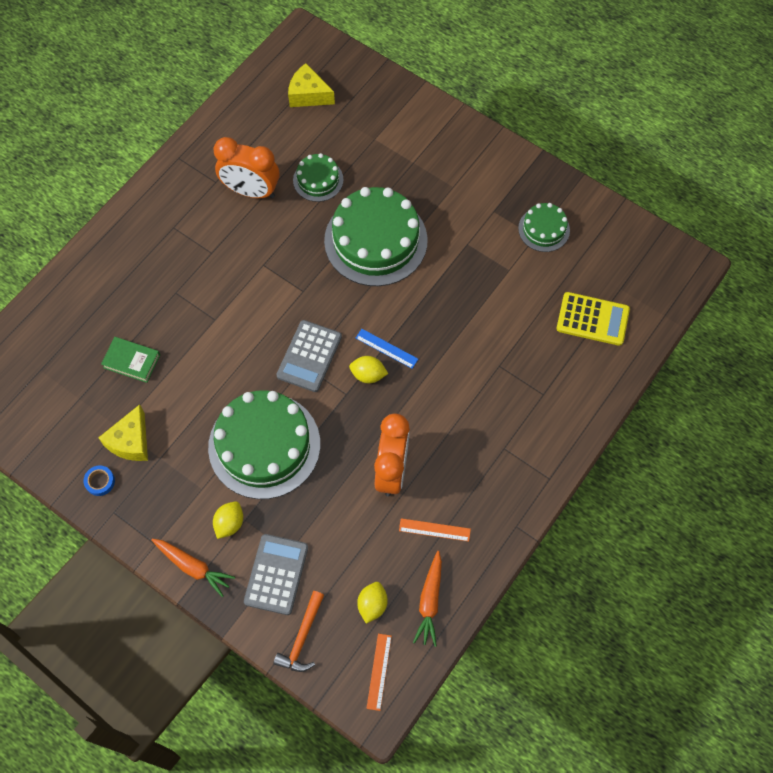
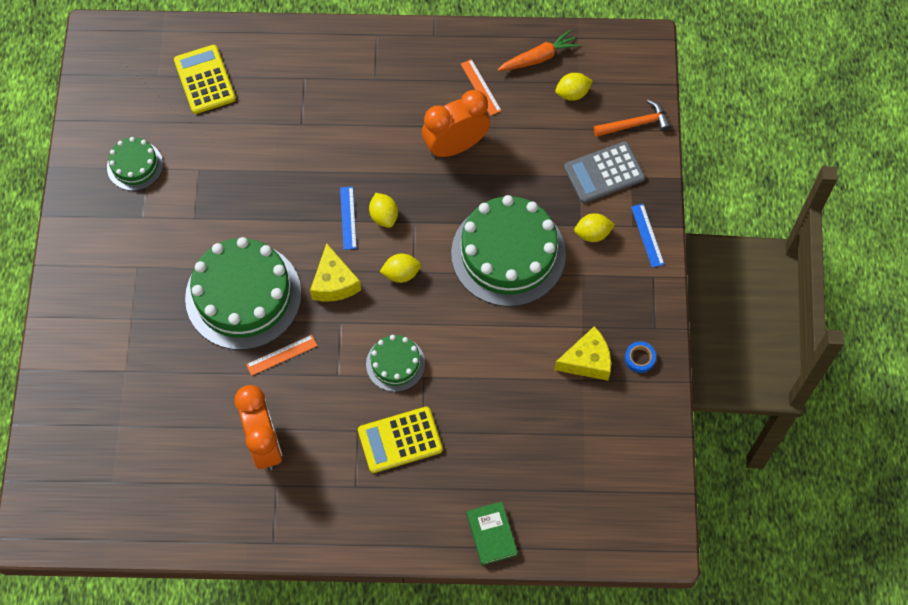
camera: 125 degrees left, 0 degrees up
green book [101,337,160,383] -> green book moved to [467,502,518,566]
orange carrot [151,539,235,597] -> blue ruler [631,204,665,268]
grey calculator [276,320,342,392] -> yellow lemon [380,253,421,283]
yellow cheese [288,63,335,107] -> yellow cheese moved to [310,243,361,301]
green cake [293,153,344,202] -> green cake moved to [366,335,425,392]
orange ruler [366,634,392,711] -> orange ruler moved to [246,335,317,376]
none -> yellow calculator [358,407,443,473]

